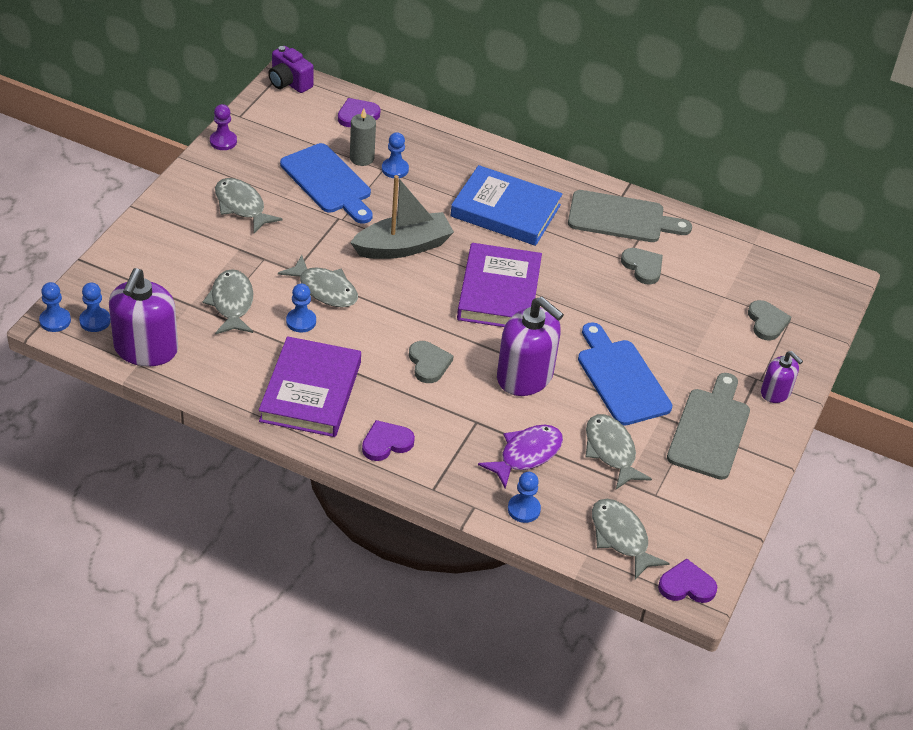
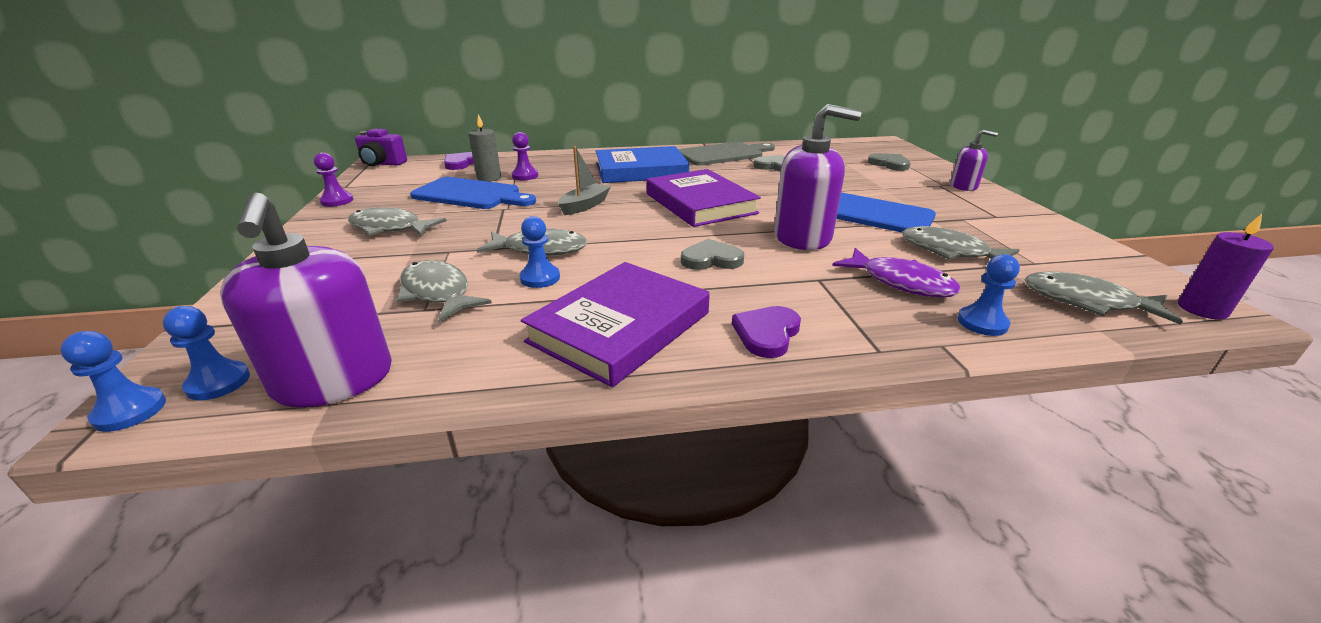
camera: 30 degrees left, 15 degrees down
purple book [259,336,361,437] -> purple book turned 60 degrees clockwise [521,262,710,387]
grey boat [350,175,454,259] -> grey boat [558,146,610,215], size x0.61
blue pawn [382,132,409,178] -> purple pawn [512,132,538,180]
grey heart [409,341,454,383] -> grey heart turned 45 degrees counterclockwise [681,239,744,270]
purple fish [478,425,563,488] -> purple fish turned 120 degrees clockwise [832,248,961,297]
purple heart [658,559,717,603] -> purple candle [1178,214,1274,320]
grey cutting board [667,373,750,480] -> none

